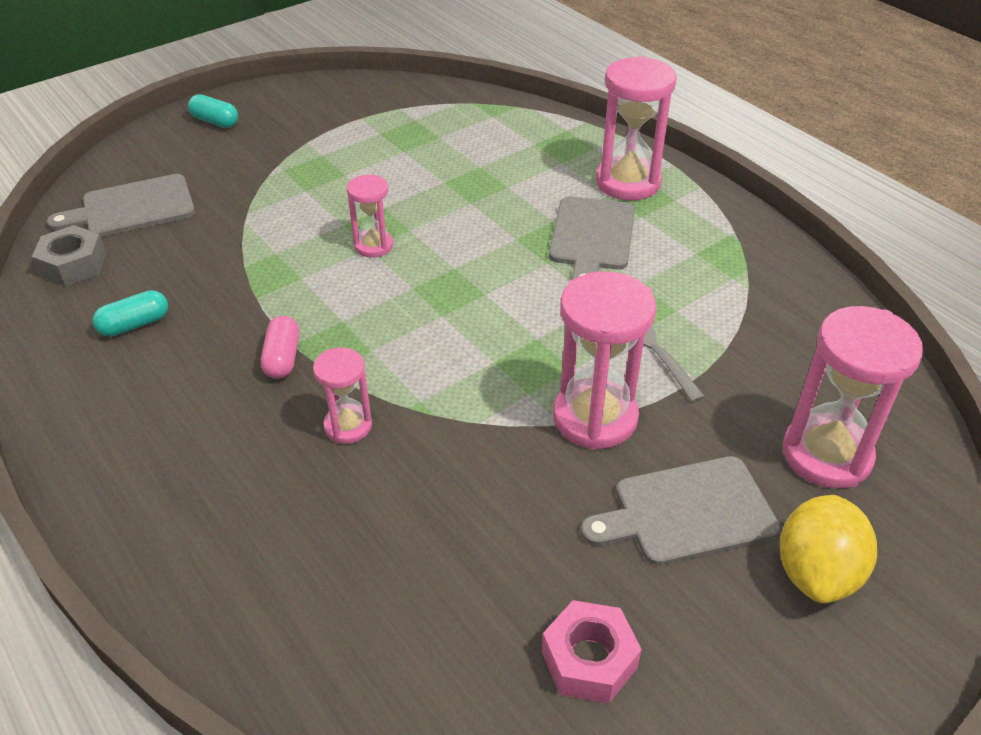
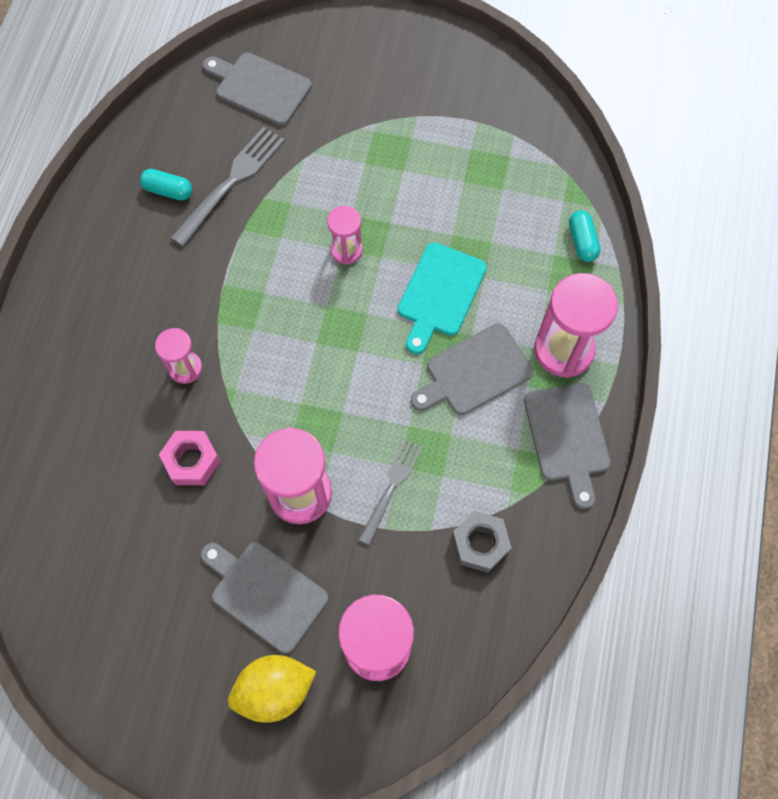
camera: 50 degrees right, 25 degrees up
grey nut [32,225,106,287] -> grey nut moved to [452,511,512,573]
turquoise capsule [188,94,238,128] -> turquoise capsule moved to [569,210,601,262]
pink capsule [261,316,299,379] -> none
pink nut [542,600,642,703] -> pink nut moved to [159,431,221,485]
none -> grey fork [171,126,285,247]
none -> turquoise cutting board [397,242,487,354]
none -> grey cutting board [524,383,611,509]

